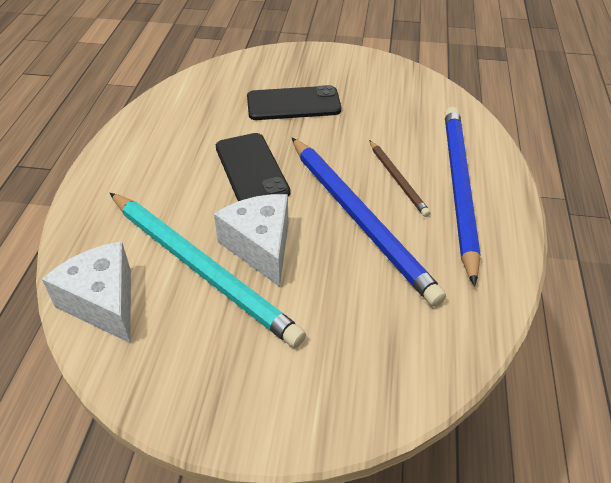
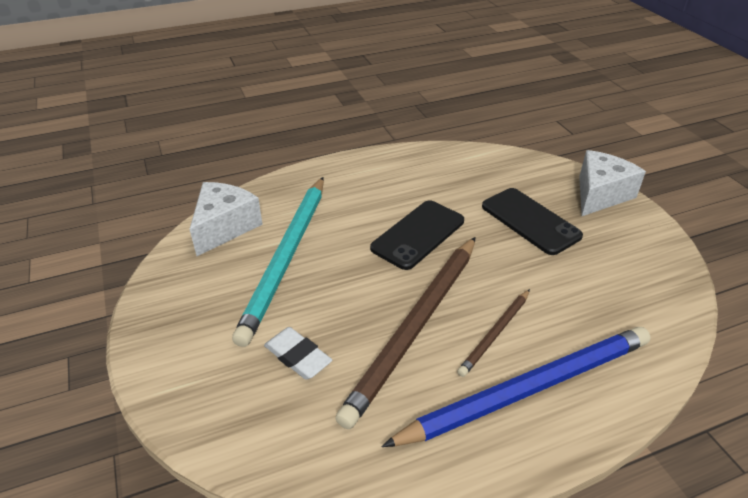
camera: 60 degrees right, 5 degrees down
white cheese [214,194,289,287] -> white cheese moved to [579,150,646,216]
blue pencil [292,138,446,306] -> brown pencil [335,237,476,429]
none -> white eraser [264,327,332,380]

